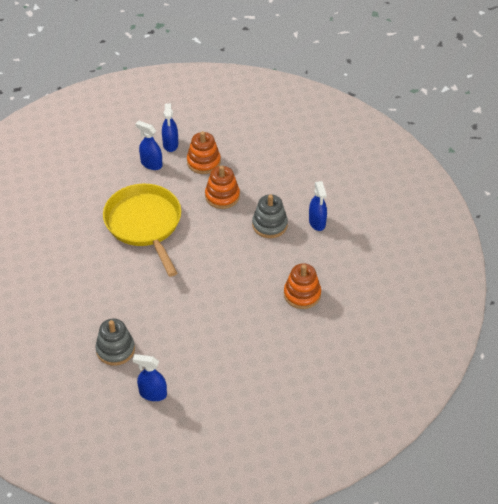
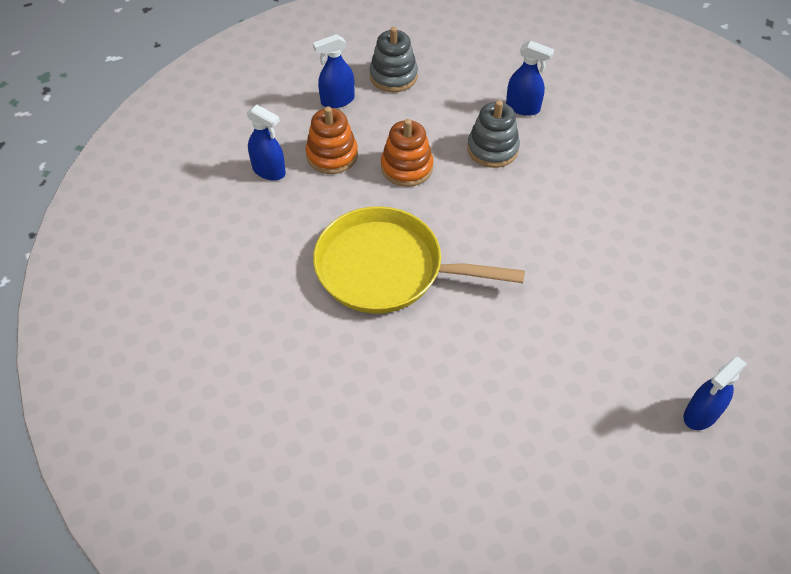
camera: 55 degrees left, 5 degrees up
grey stacking toy [95,319,135,366] -> grey stacking toy moved to [370,27,418,92]
blue spray bottle [135,121,162,170] -> blue spray bottle moved to [313,34,355,108]
orange stacking toy [284,263,321,309] -> none

